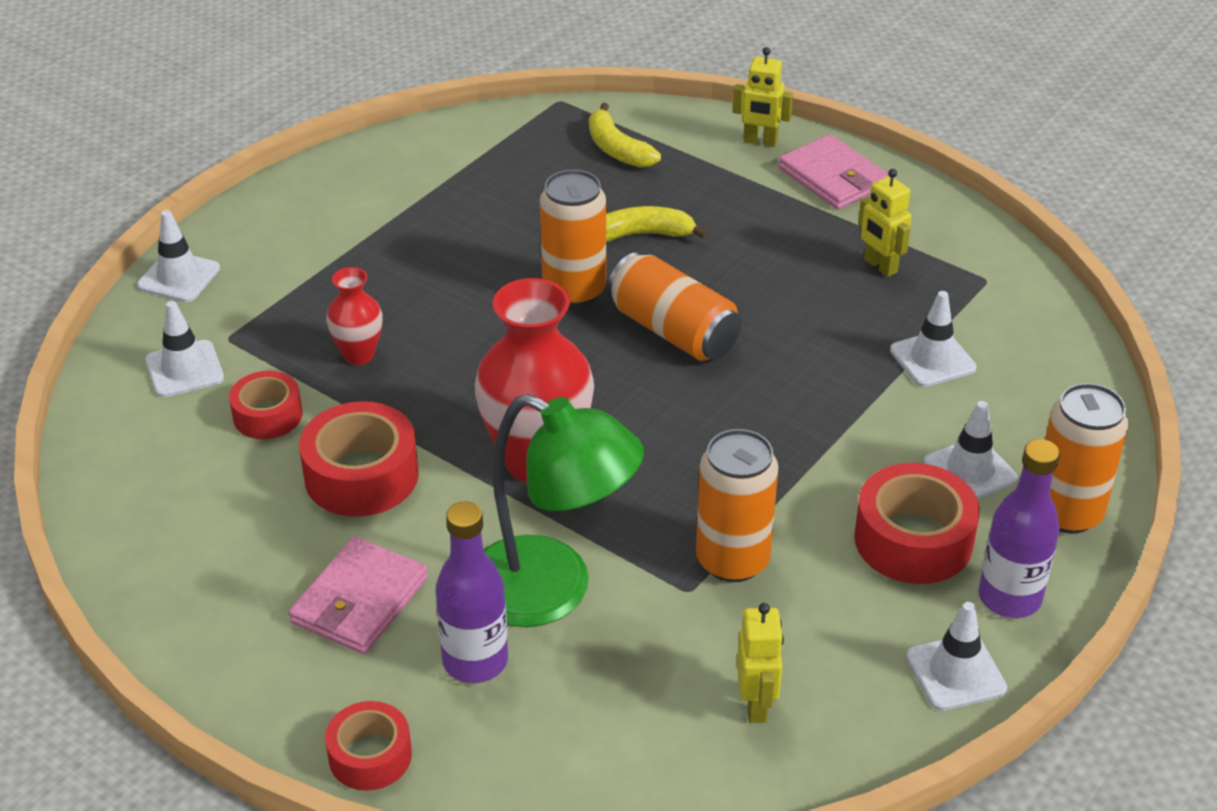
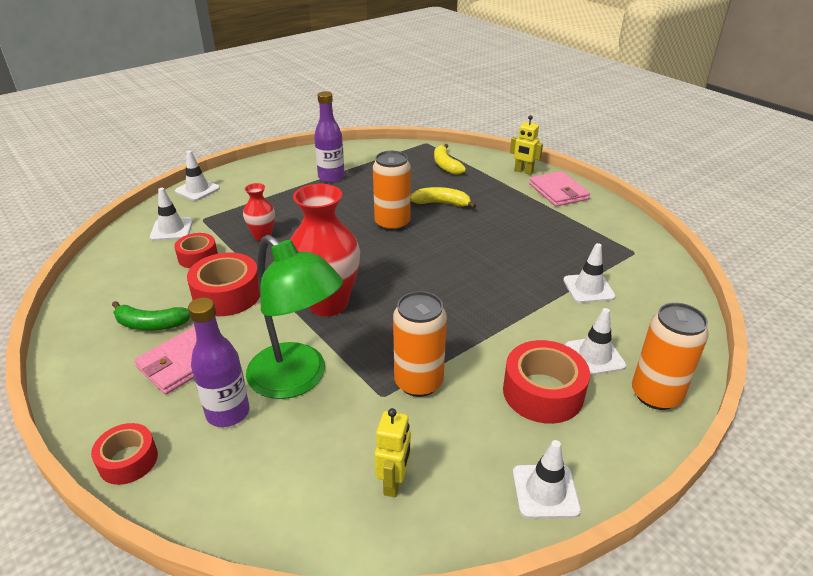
camera: 15 degrees right, 5 degrees down
orange can [607,252,742,361] -> none
yellow robot [858,169,912,277] -> none
purple bottle [978,439,1060,618] -> purple bottle moved to [314,91,345,182]
none -> green banana [112,301,190,330]

